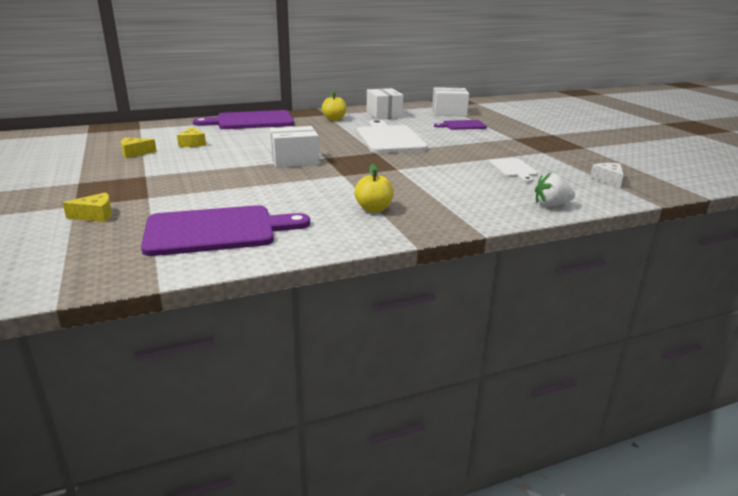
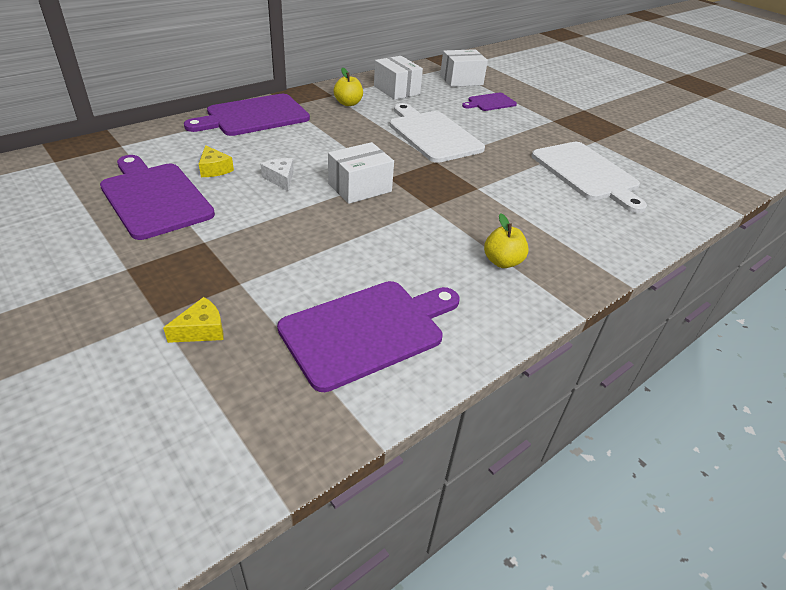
camera: 20 degrees left, 15 degrees up
yellow cheese [121,138,157,158] -> purple cutting board [100,155,215,240]
white cutting board [489,158,538,183] -> white cutting board [532,142,647,213], size x1.88
white strawberry [535,173,575,207] -> none
white cheese [590,163,624,188] -> white cheese moved to [261,158,294,191]

